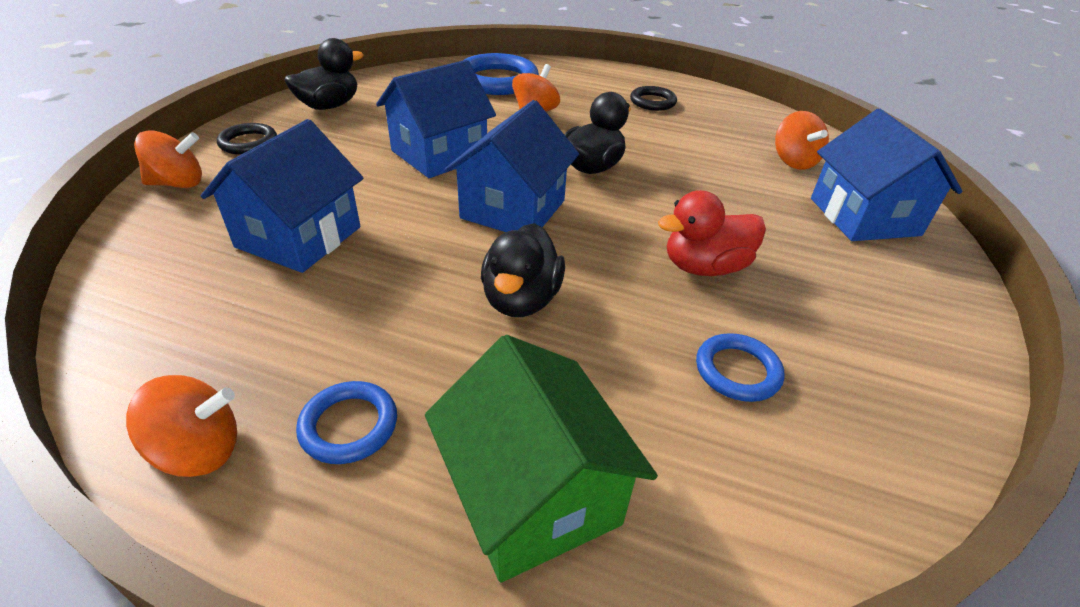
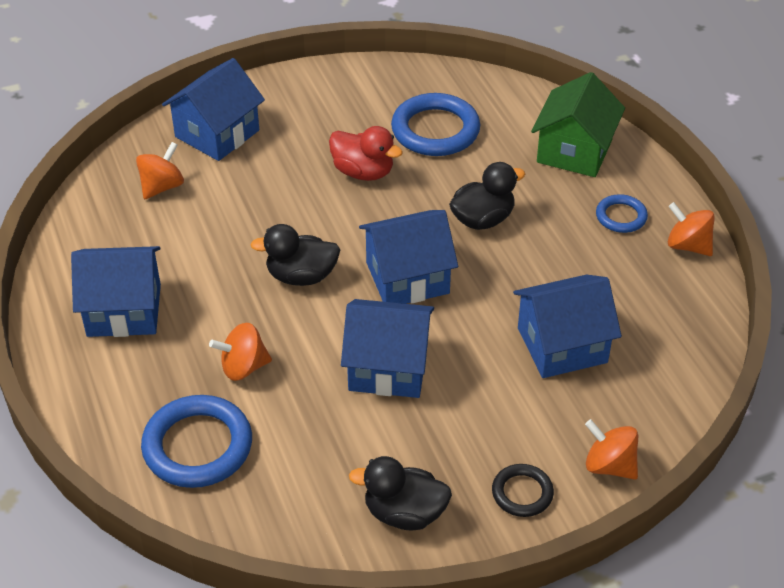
camera: 130 degrees left, 5 degrees up
black ring [630,86,677,111] -> blue house [71,246,161,337]
blue ring [696,333,785,402] -> blue ring [391,93,480,156], size x1.84

